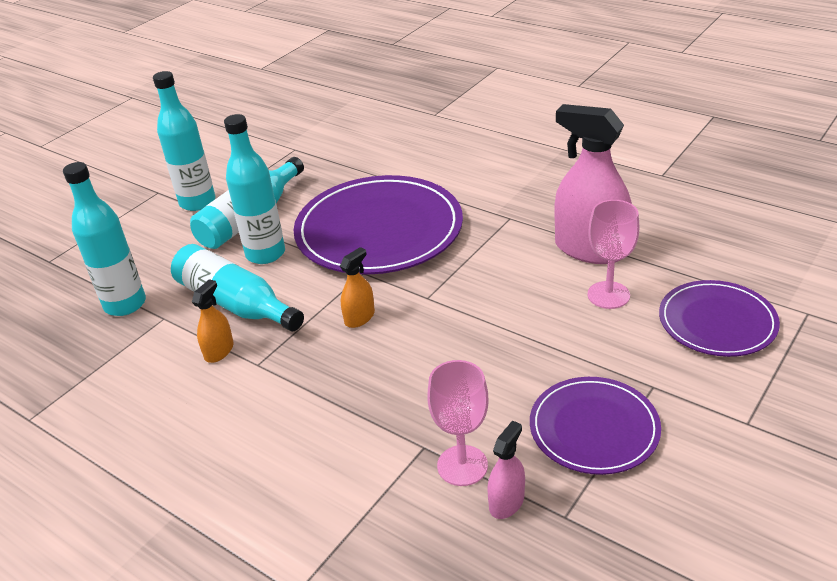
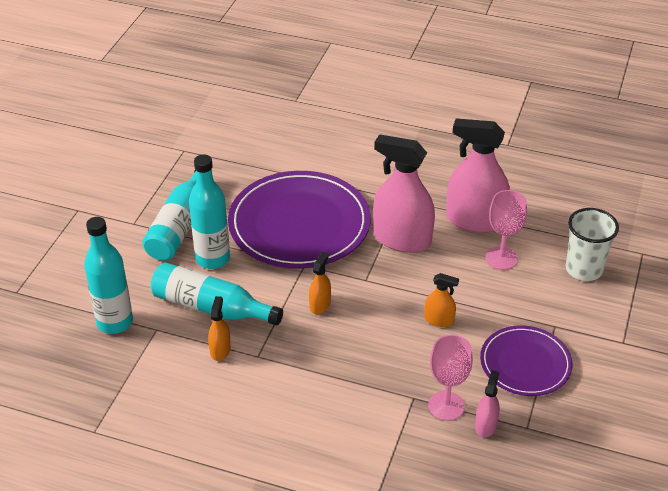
camera: 20 degrees left, 5 degrees up
turquoise bottle [153,71,215,211] -> none
purple plate [659,280,780,357] -> white cup [566,208,619,281]
none -> pink spray bottle [373,134,435,253]
none -> orange spray bottle [424,273,459,327]

